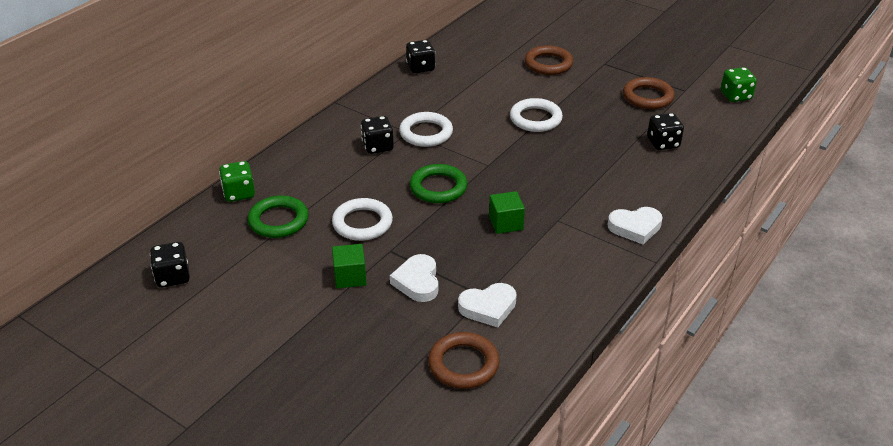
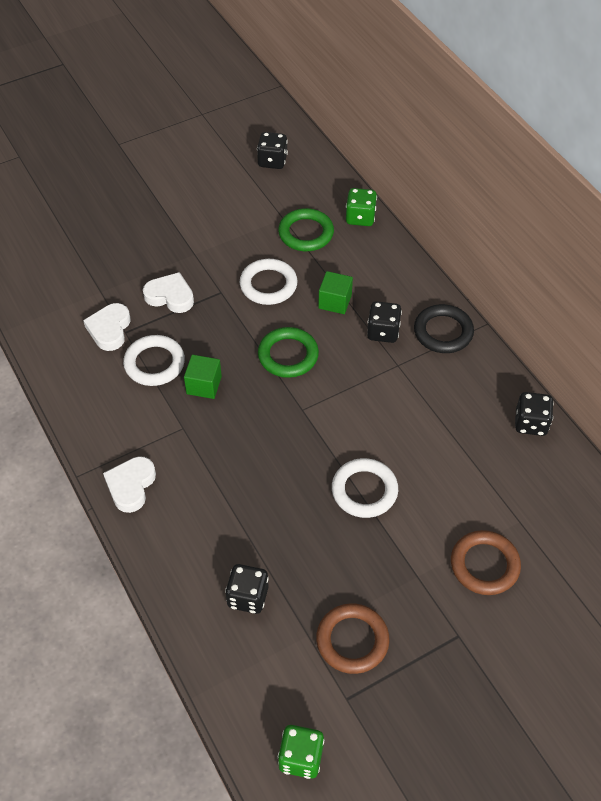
camera: 115 degrees right, 15 degrees up
green cube [332,244,366,288] -> green cube moved to [318,271,353,314]
white ring [399,112,453,147] -> white ring moved to [123,335,185,386]
brown ring [428,332,500,389] -> none
none -> black ring [414,304,474,353]

